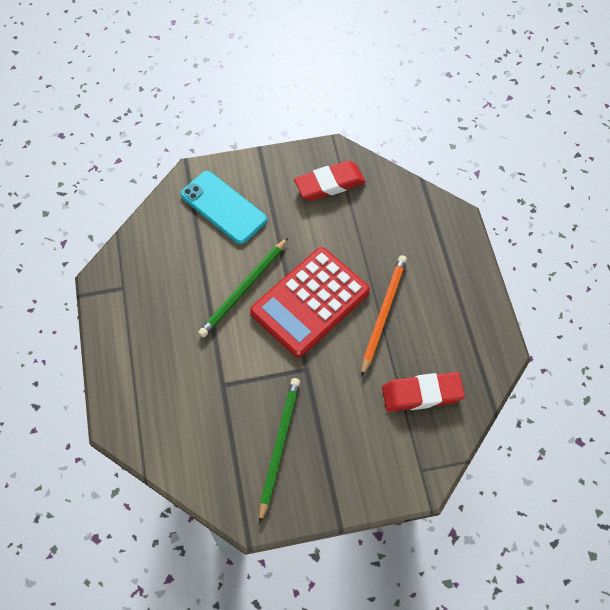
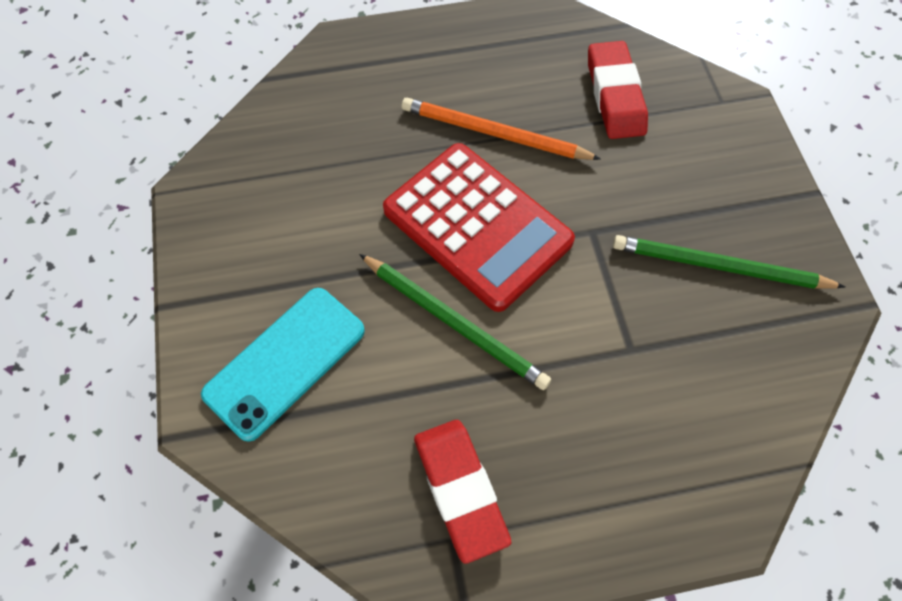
camera: 90 degrees left, 0 degrees up
red eraser [294,161,365,201] -> red eraser moved to [414,420,512,564]

